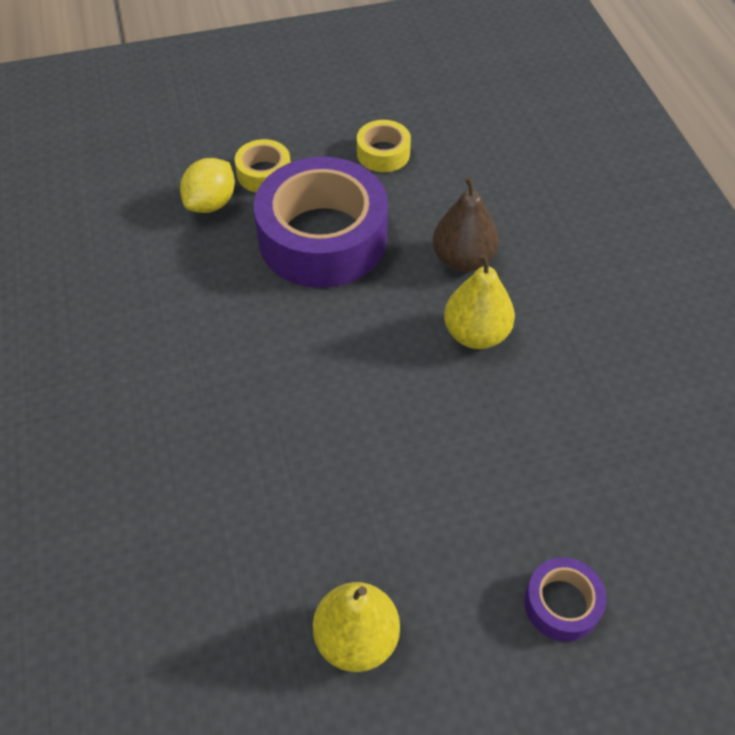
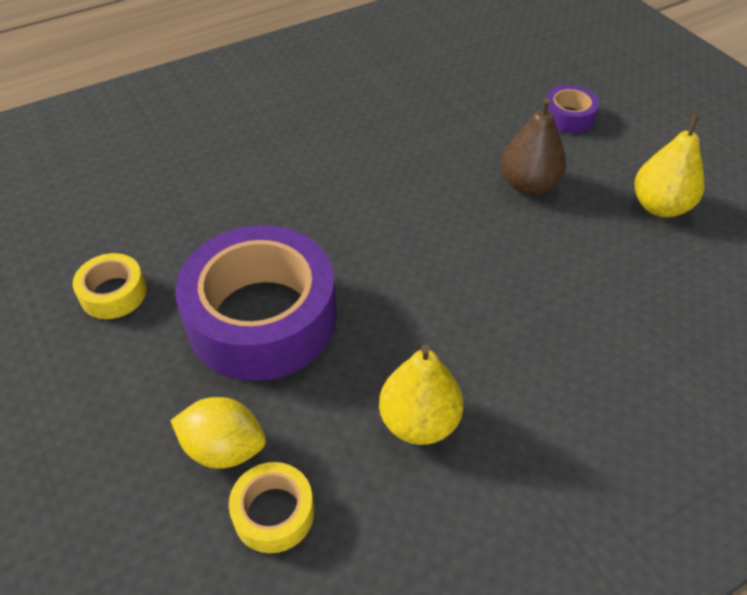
camera: 105 degrees left, 5 degrees down
yellow tape [235,139,291,192] -> yellow tape moved to [229,462,314,553]
brown pear [433,177,499,272] -> brown pear moved to [501,98,566,195]
yellow pear [444,254,515,349] -> yellow pear moved to [379,345,464,445]

